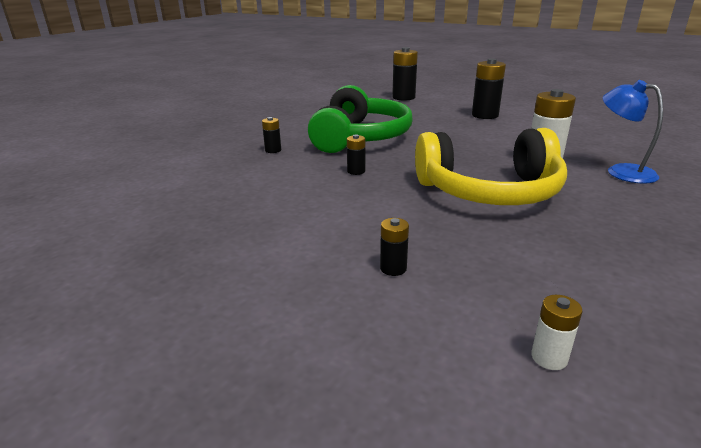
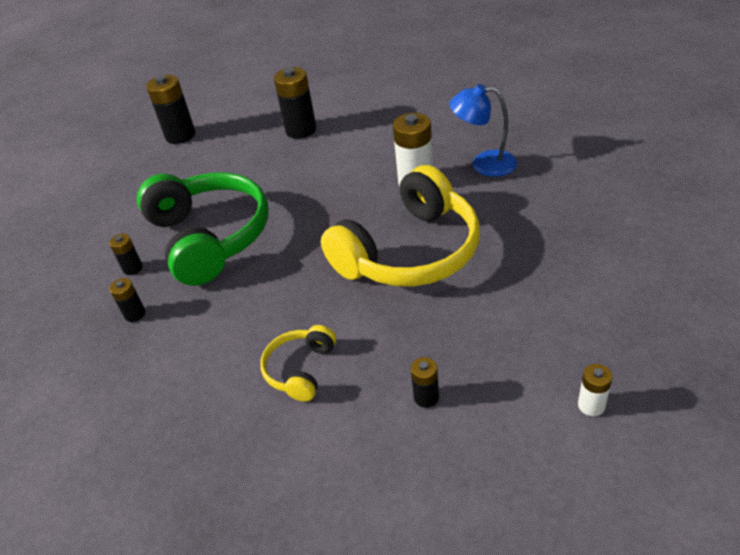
camera: 35 degrees left, 15 degrees up
black battery [347,134,365,175] -> black battery moved to [109,234,143,275]
none -> yellow headphones [260,325,336,402]

